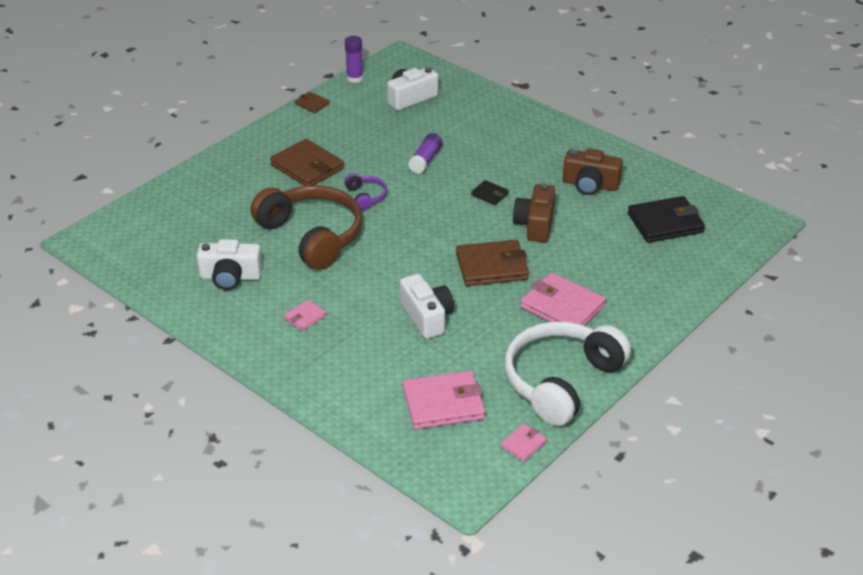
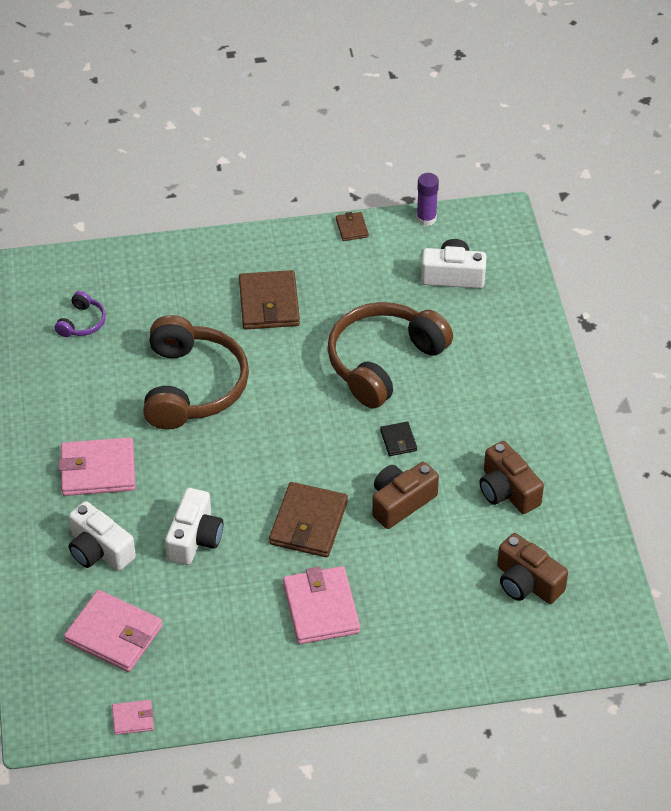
camera: 40 degrees right, 10 degrees up
white camera [196,239,262,290] -> white camera moved to [69,501,136,571]
pink wallet [284,300,326,331] -> pink wallet [59,437,136,496], size x2.03
purple headphones [344,173,387,210] -> purple headphones moved to [55,291,106,337]
purple glue stick [408,133,442,174] -> brown headphones [327,302,453,408]
brown wallet [456,240,529,286] -> brown wallet turned 75 degrees clockwise [269,482,348,557]
white headphones [505,322,631,426] -> none
black wallet [628,196,705,243] -> brown camera [497,533,568,604]

